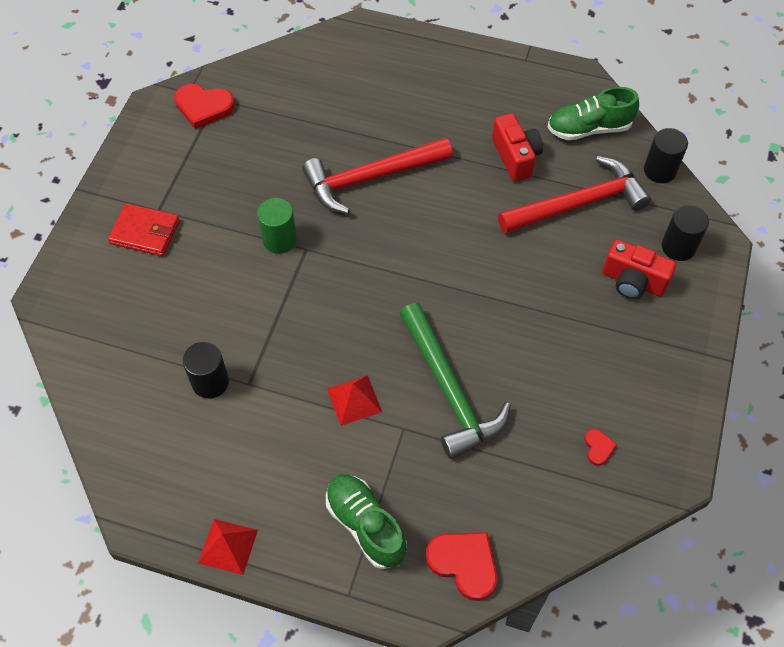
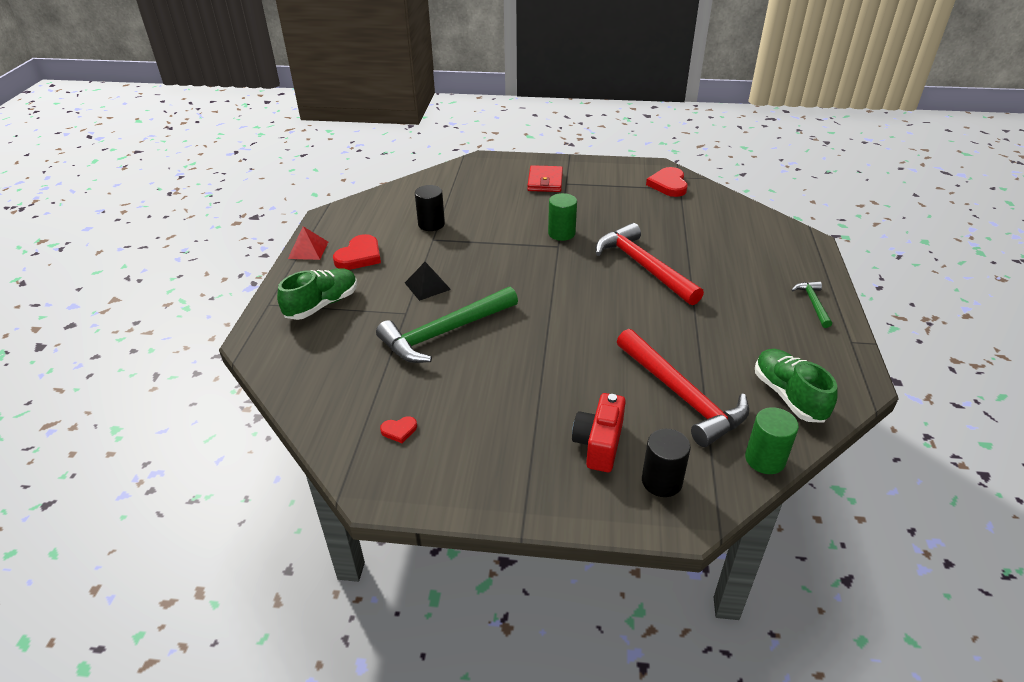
camera: 80 degrees right, 20 degrees down
red pyramid [327,375,382,426] -> black pyramid [405,262,451,301]
red heart [426,532,497,601] -> red heart moved to [333,234,381,270]
red camera [492,113,543,182] -> none
black cylinder [644,128,688,183] -> green cylinder [745,407,799,474]
none -> green hammer [792,282,832,328]

